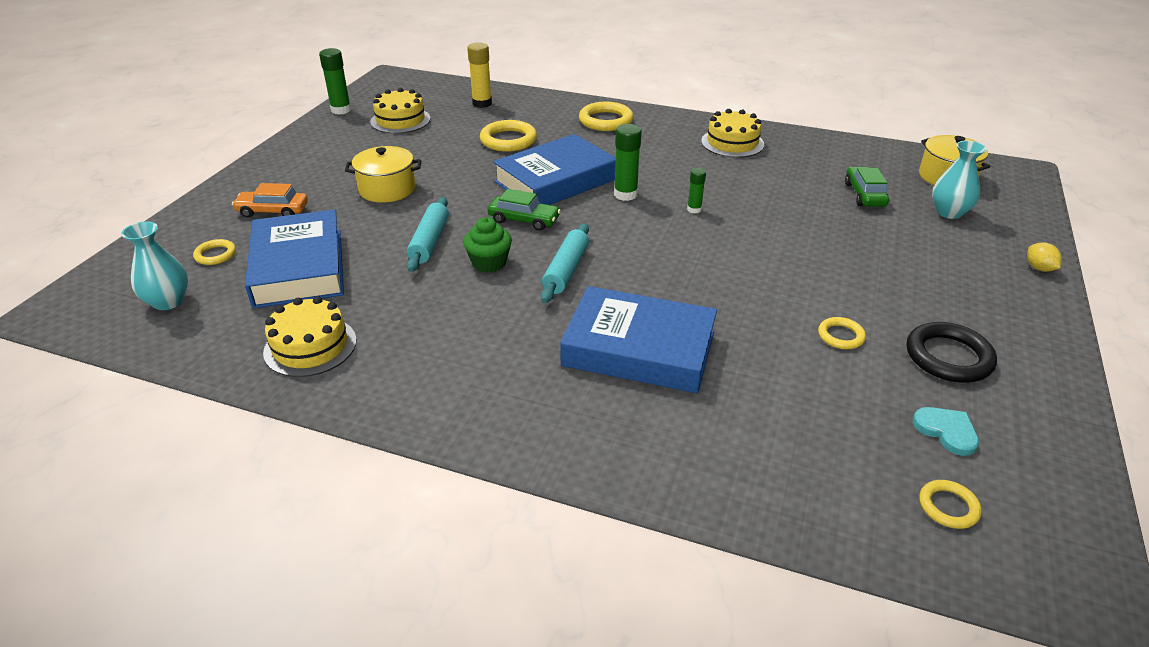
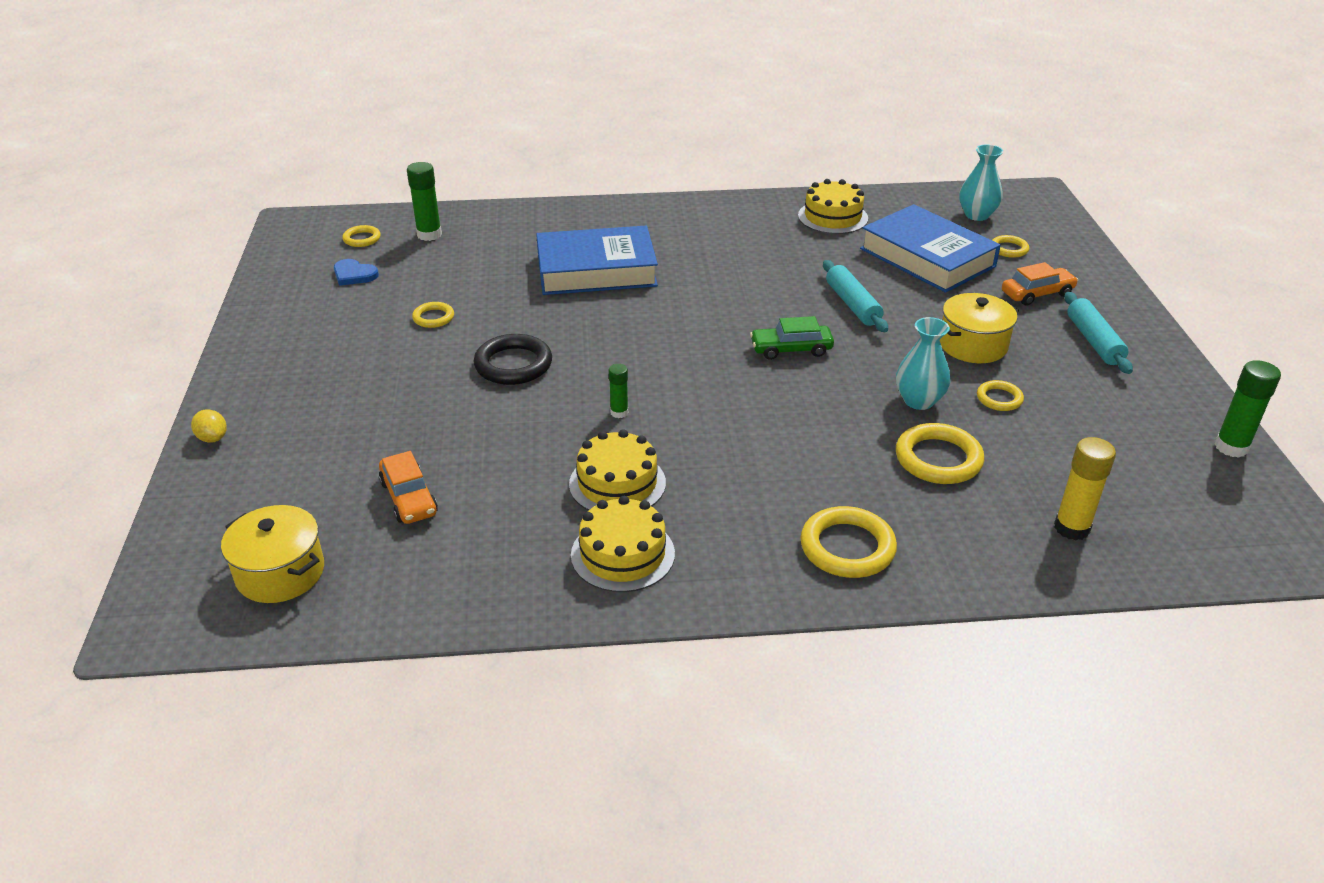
camera: 155 degrees right, 0 degrees up
yellow cake [370,88,430,134] -> yellow cake moved to [569,429,666,511]
green cupcake [463,217,512,273] -> none
blue book [493,134,616,205] -> none
turquoise rolling pin [541,224,589,303] -> turquoise rolling pin moved to [1064,292,1133,374]
green glue stick [614,124,642,201] -> green glue stick moved to [407,162,442,241]
green car [845,167,889,207] -> orange car [379,451,438,524]
black ring [907,322,997,383] -> black ring moved to [474,334,552,385]
turquoise heart [913,407,979,456] -> blue heart [334,259,379,286]
turquoise vase [932,141,987,219] -> turquoise vase moved to [896,317,950,410]
none -> yellow ring [977,380,1024,411]

